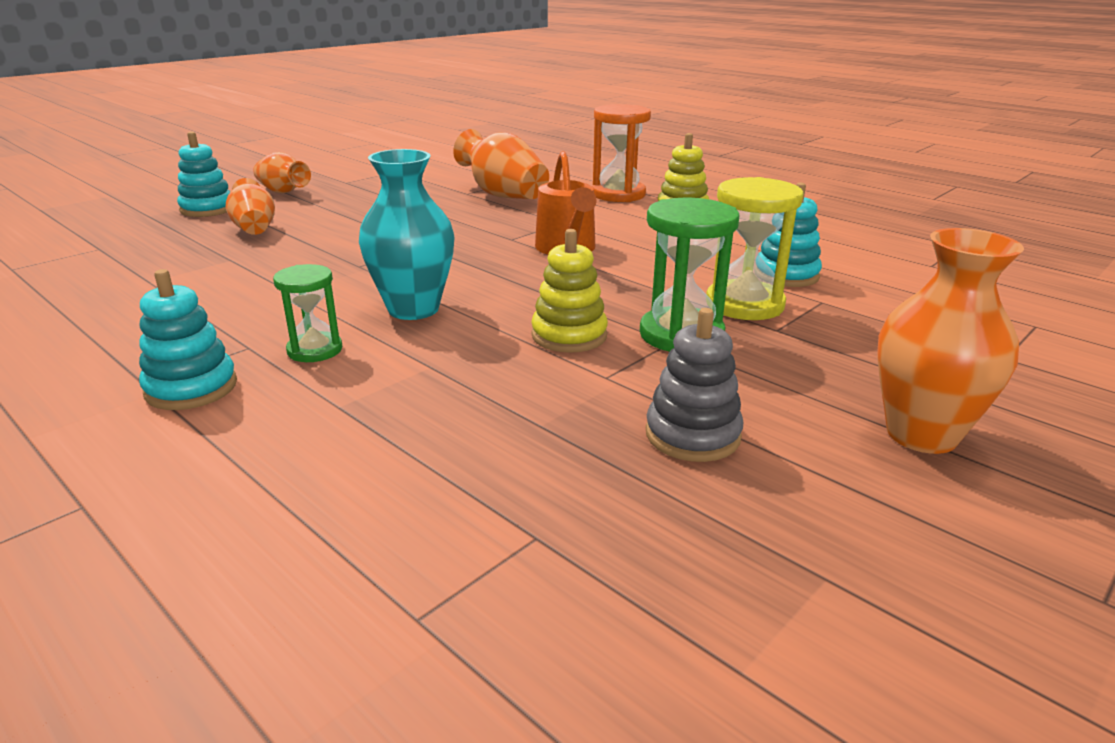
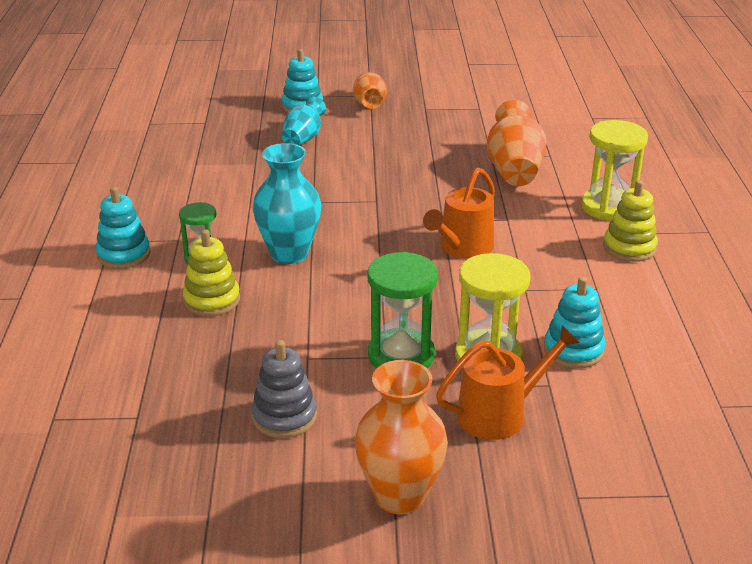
camera: 45 degrees right, 5 degrees up
orange vase [226,178,275,235] -> turquoise vase [281,96,326,145]
yellow stacking toy [531,229,608,353] -> yellow stacking toy moved to [183,229,240,316]
orange hourglass [592,104,651,202] -> yellow hourglass [581,120,648,221]
none -> orange watering can [436,325,580,440]

